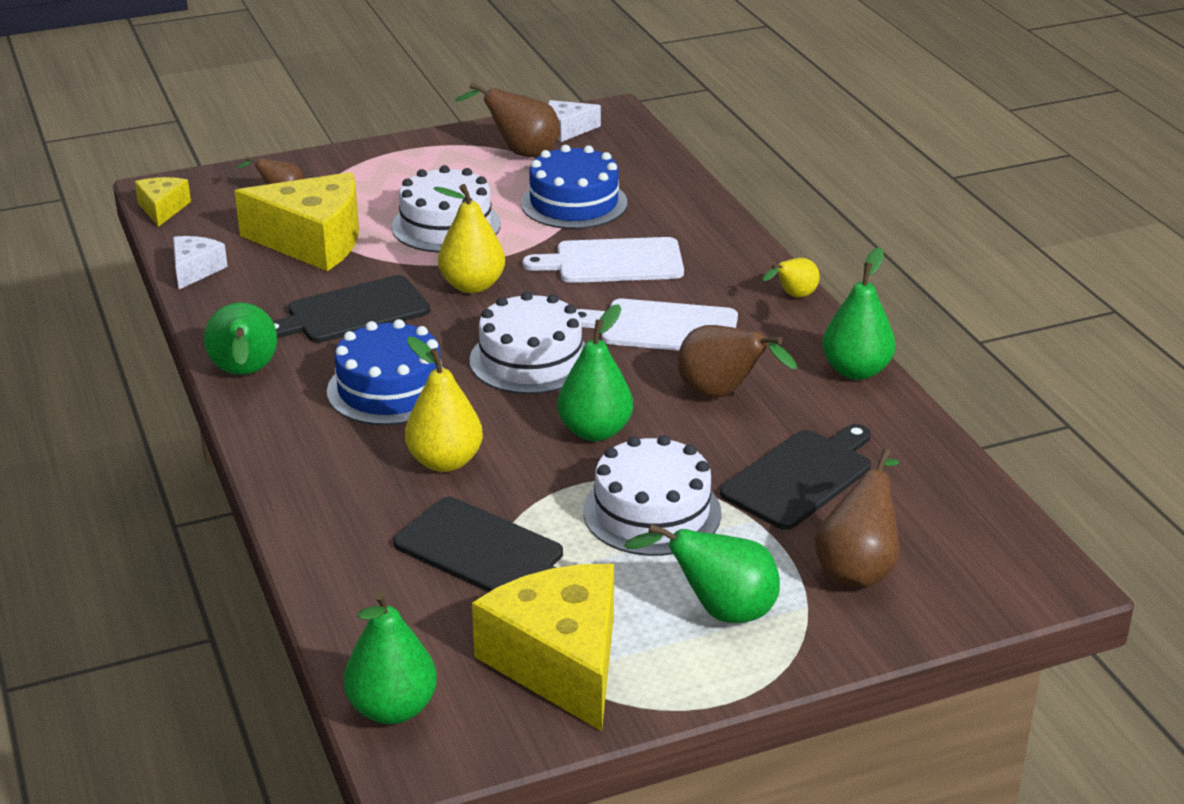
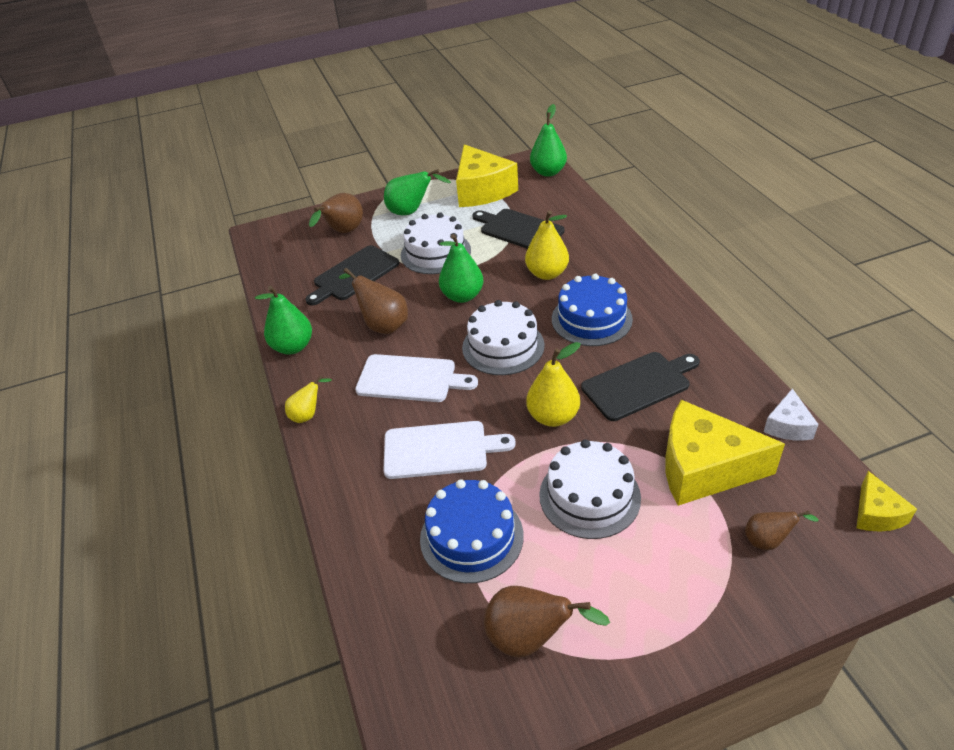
camera: 175 degrees left, 10 degrees up
green pear [204,302,277,375] -> none
white cheese [548,100,601,142] -> none

